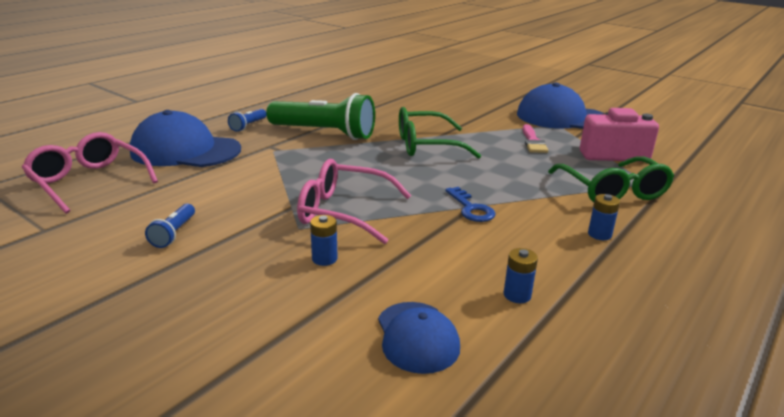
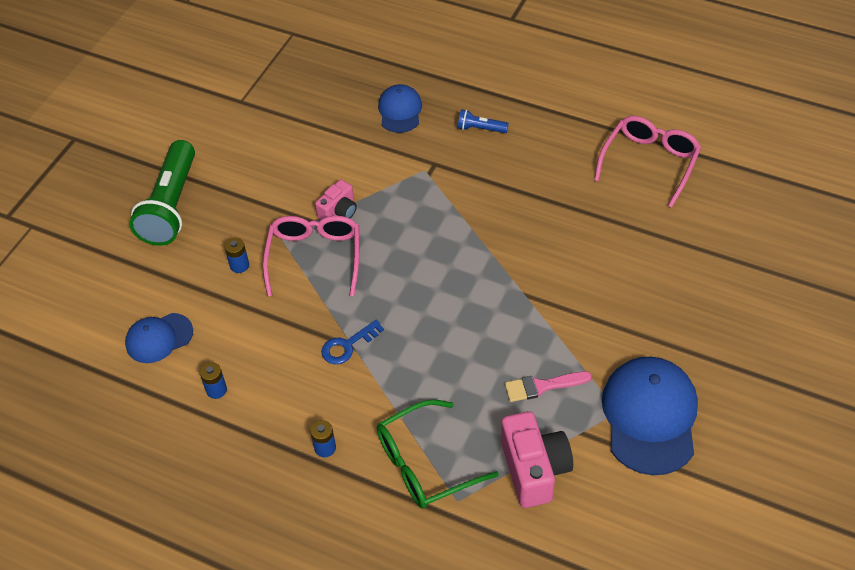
camera: 80 degrees right, 25 degrees up
pink glasses [22,132,158,214] -> pink glasses moved to [594,116,701,208]
blue cap [130,110,241,167] -> blue cap [378,84,422,133], size x0.57
blue flashlight [145,204,195,248] -> none
green flashlight [266,93,375,140] -> green flashlight moved to [129,140,195,246]
green glasses [399,107,481,159] -> none
none -> pink camera [315,180,357,220]

